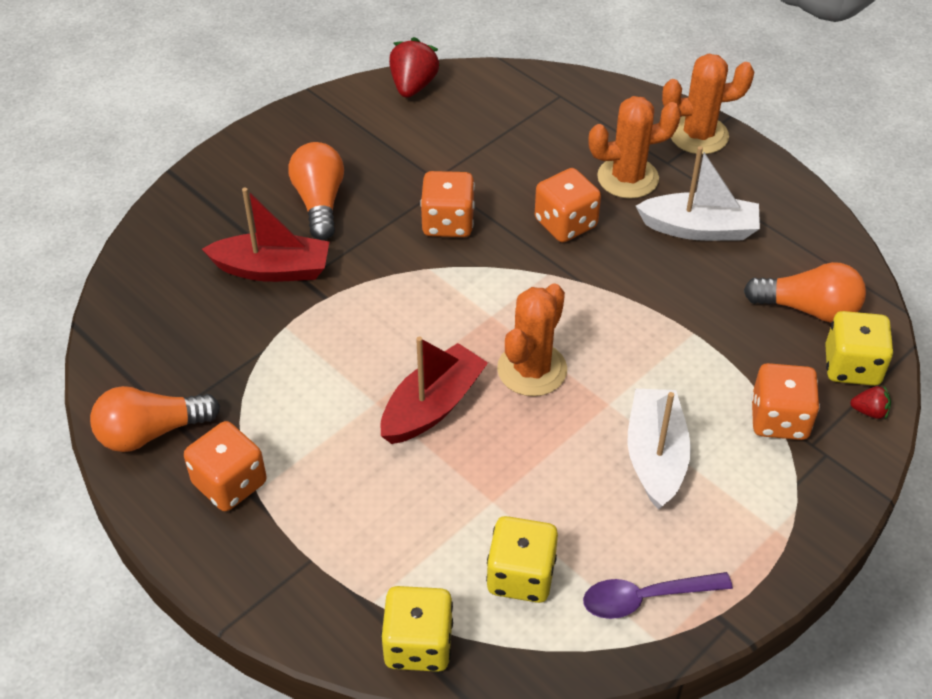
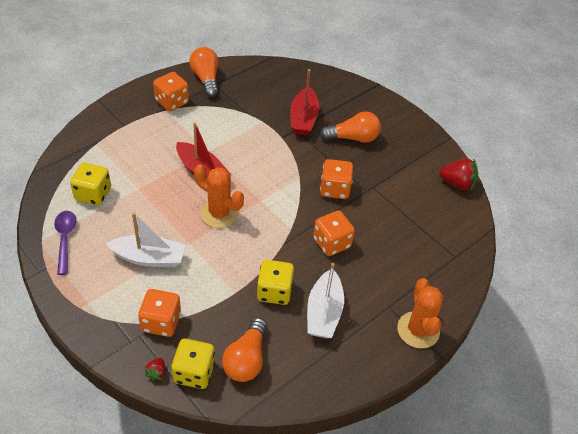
camera: 90 degrees right, 0 degrees up
yellow dice [381,586,453,672] -> yellow dice moved to [257,260,294,305]
orange cactus [588,96,681,199] -> none

